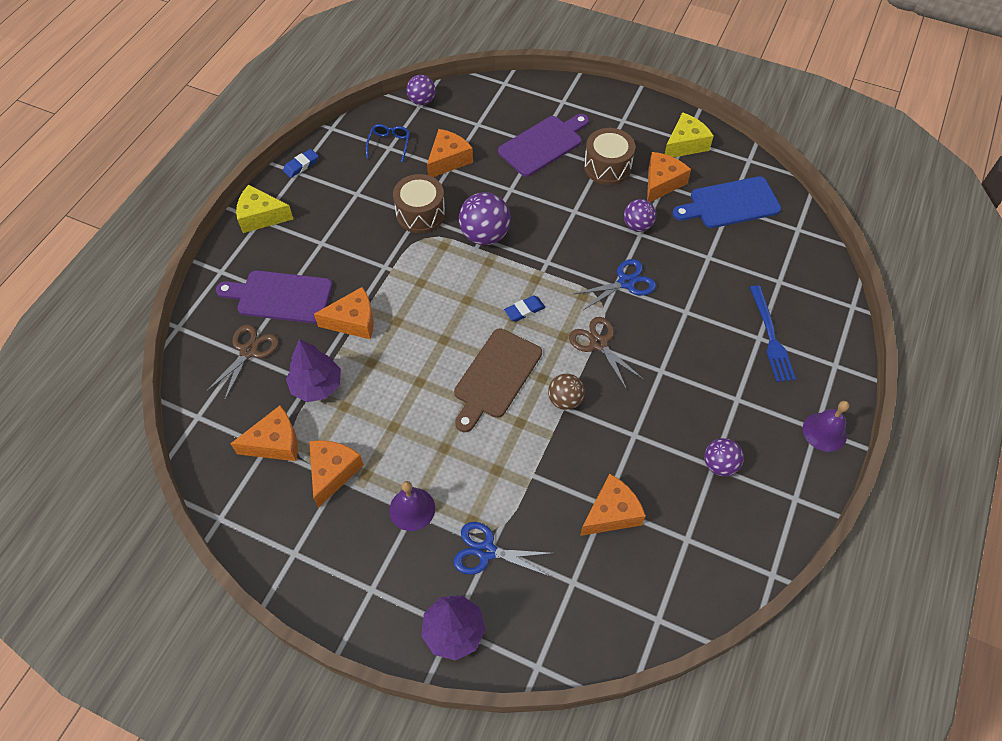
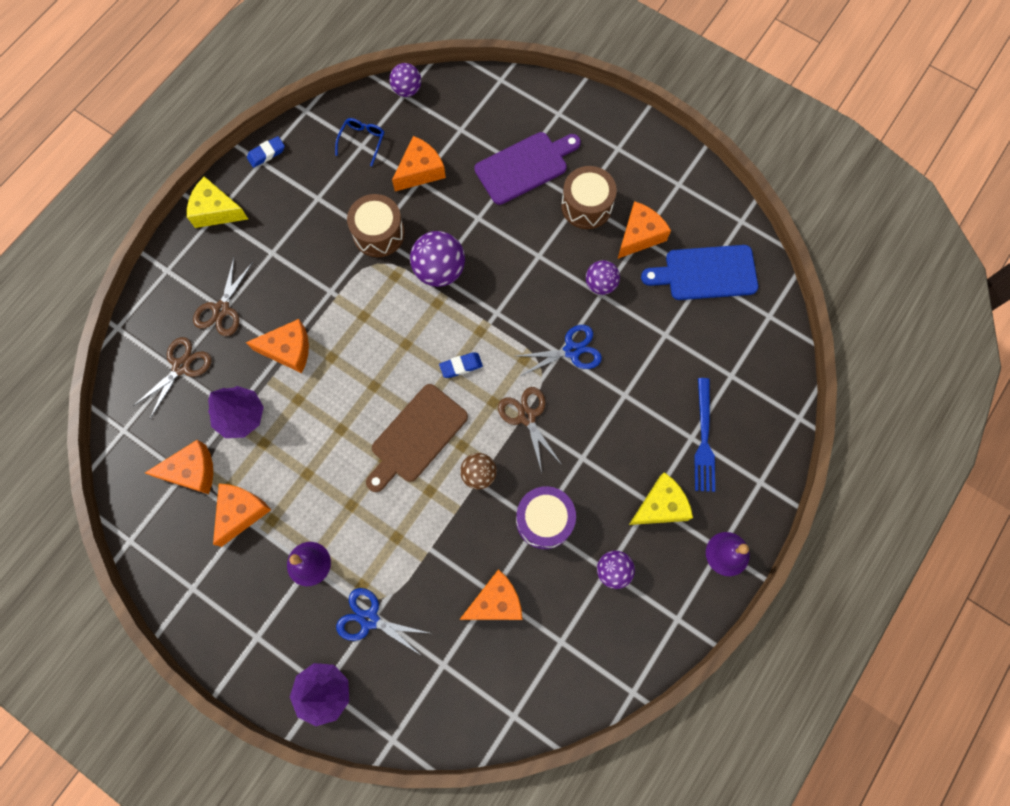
camera: 10 degrees right, 15 degrees up
purple cutting board [216,270,333,324] -> brown scissors [193,258,253,336]
yellow cheese [665,112,713,157] -> yellow cheese moved to [629,472,693,525]
none -> purple drum [516,486,576,549]

